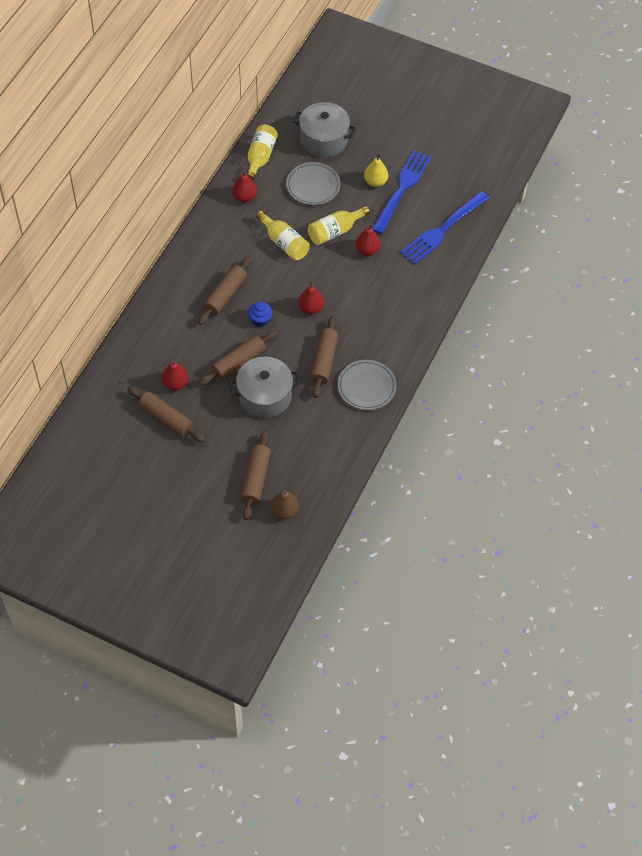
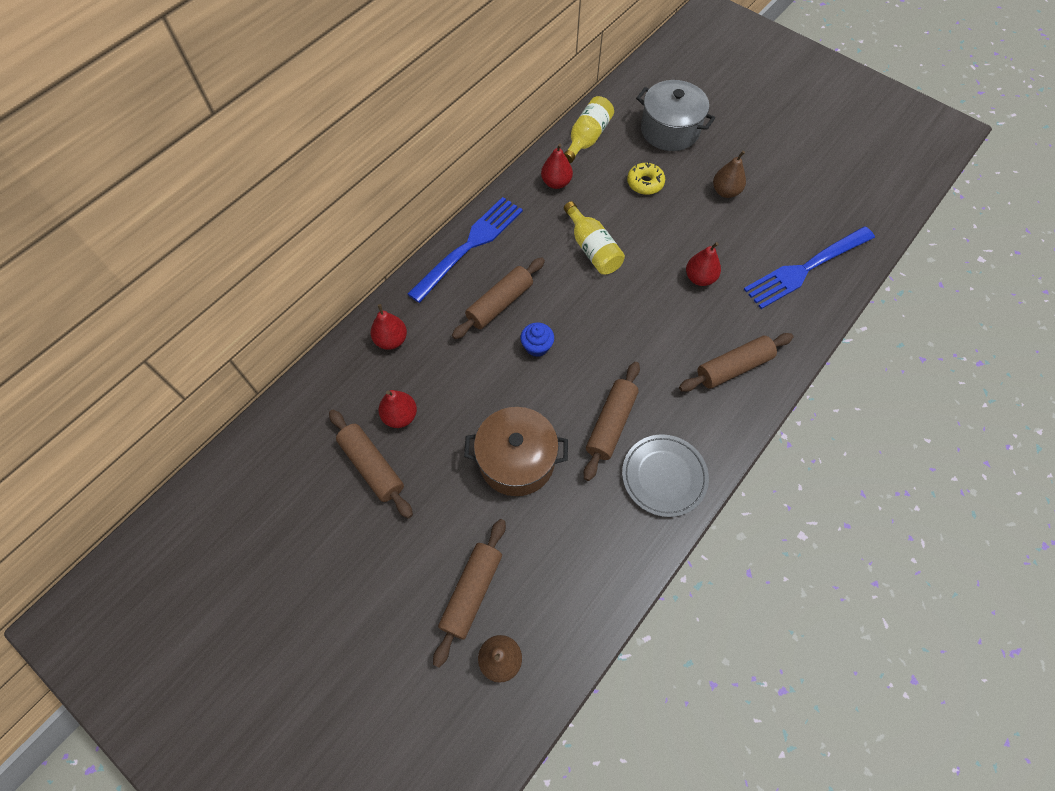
camera: 15 degrees right, 5 degrees up
brown rolling pin [199,330,277,385] -> brown rolling pin moved to [679,333,793,392]
grey pot [229,357,300,418] -> brown pot [464,407,568,496]
grey plate [286,162,341,205] -> yellow donut [627,162,665,195]
red pear [298,281,324,315] -> red pear moved to [370,304,407,350]
yellow bottle [308,206,370,245] -> none
yellow pear [364,153,388,187] -> brown pear [713,151,746,198]
blue fork [372,150,432,234] -> blue fork moved to [407,197,523,303]

